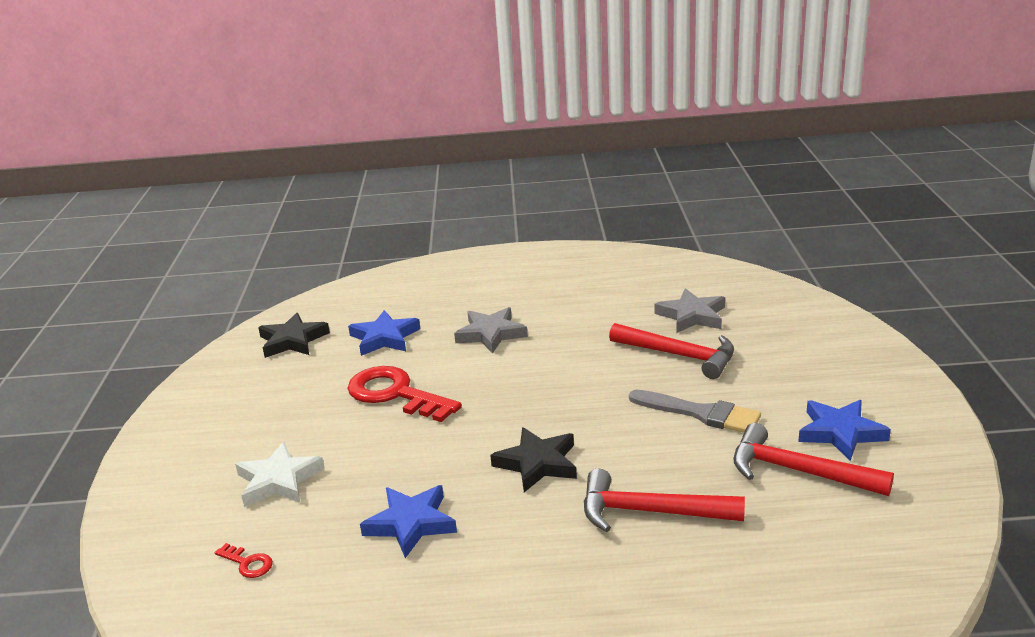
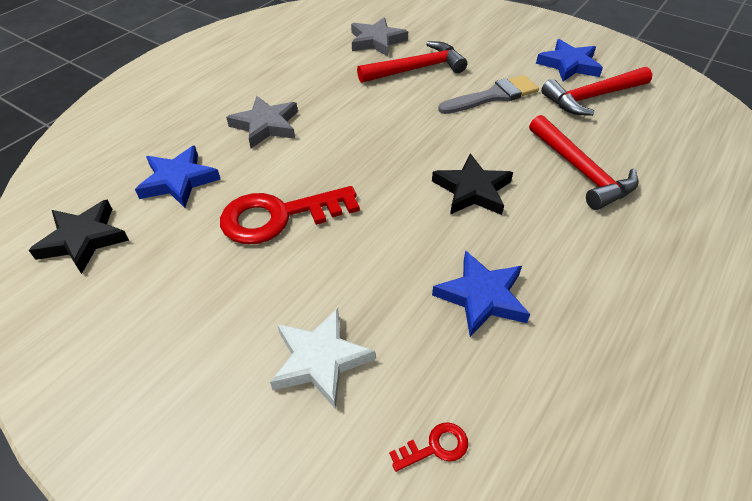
camera: 55 degrees left, 20 degrees up
red hammer [584,469,745,532] -> red hammer turned 75 degrees counterclockwise [529,115,639,210]

